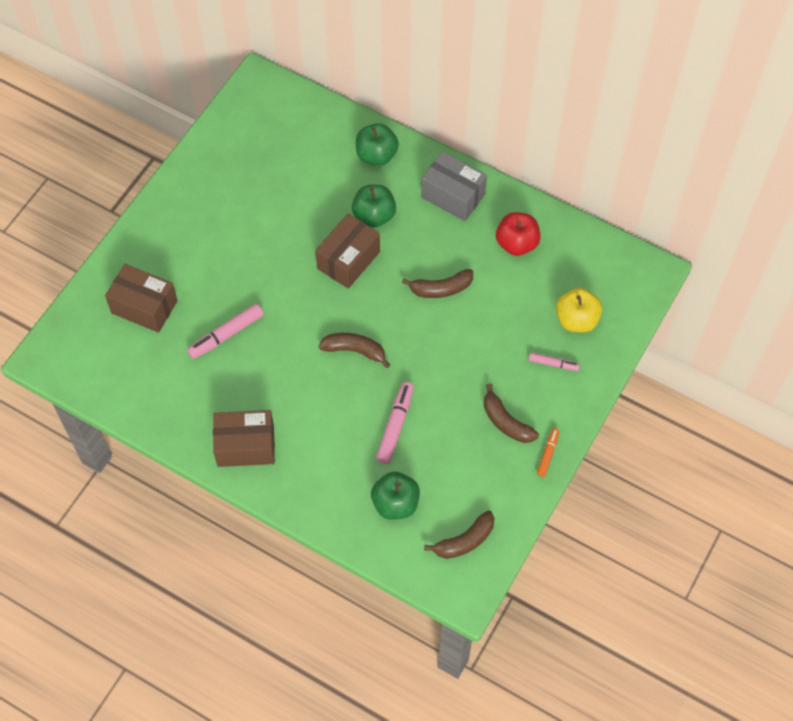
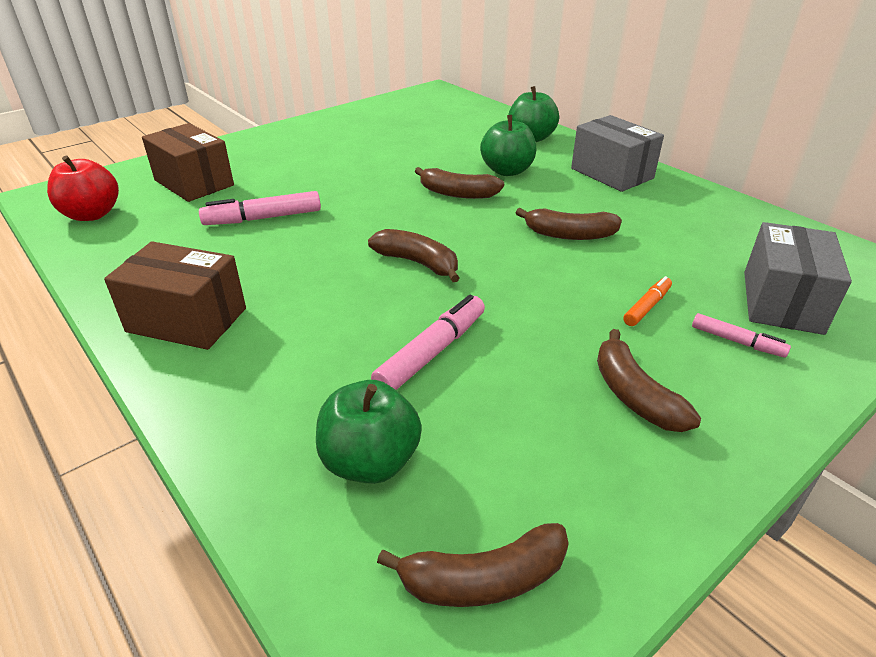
camera: 20 degrees right, 25 degrees down
brown box [315,214,380,289] -> brown banana [415,167,504,199]
red apple [496,212,541,256] -> red apple moved to [47,156,119,221]
orange marker [537,428,560,477] -> orange marker moved to [623,276,672,326]
yellow apple [556,288,602,332] -> grey box [744,222,852,335]

